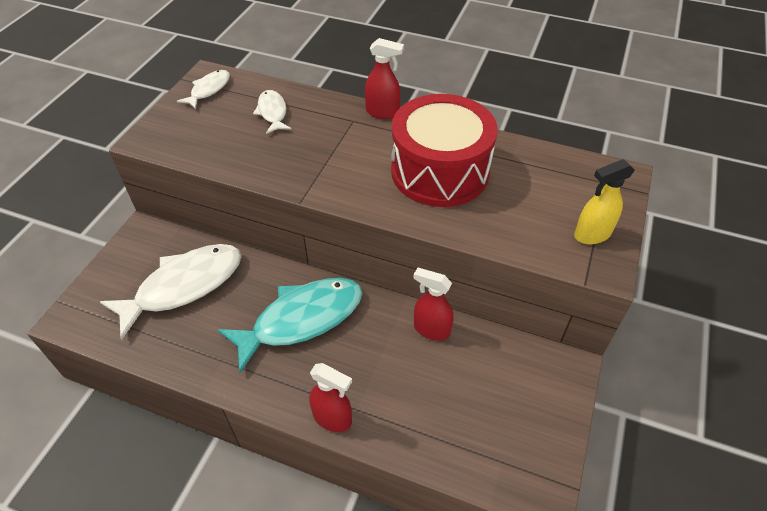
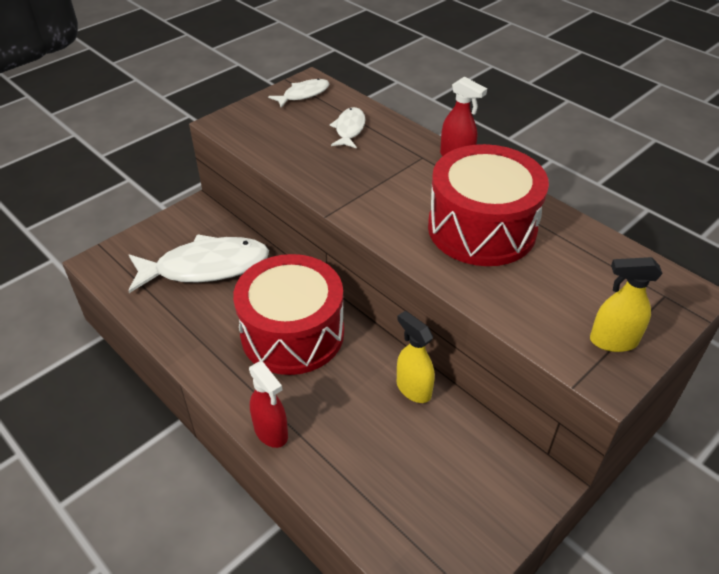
camera: 25 degrees right, 5 degrees down
turquoise fish [218,278,363,373] -> red drum [233,254,344,375]
red spray bottle [414,267,454,341] -> yellow spray bottle [397,311,435,403]

